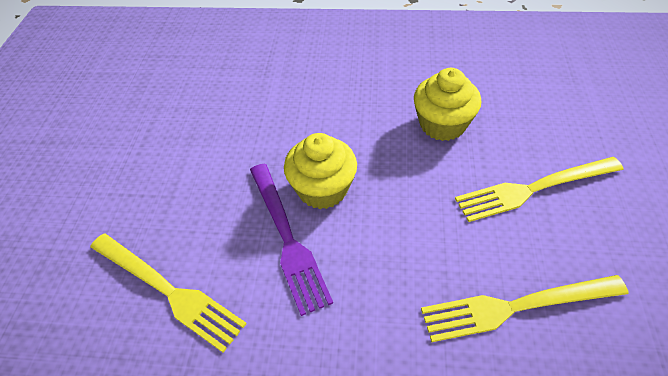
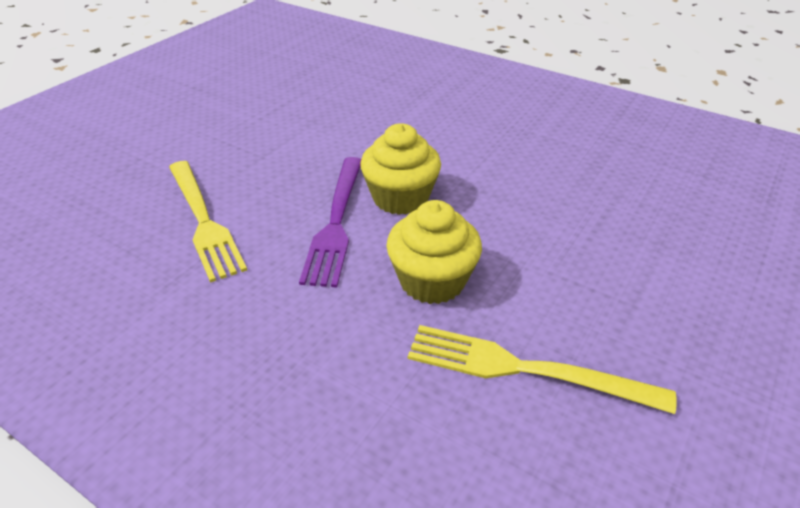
camera: 25 degrees right, 10 degrees down
yellow cupcake [414,68,481,141] -> yellow cupcake moved to [386,200,482,304]
yellow fork [455,157,624,222] -> none

